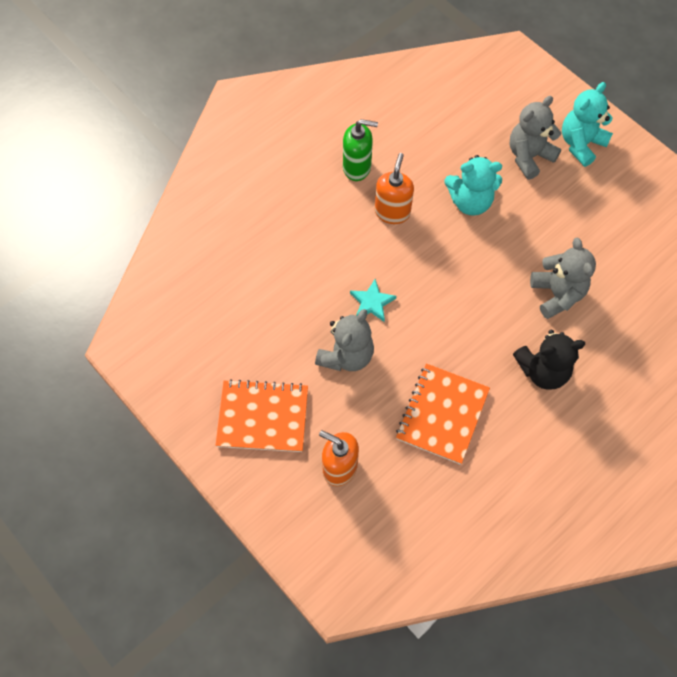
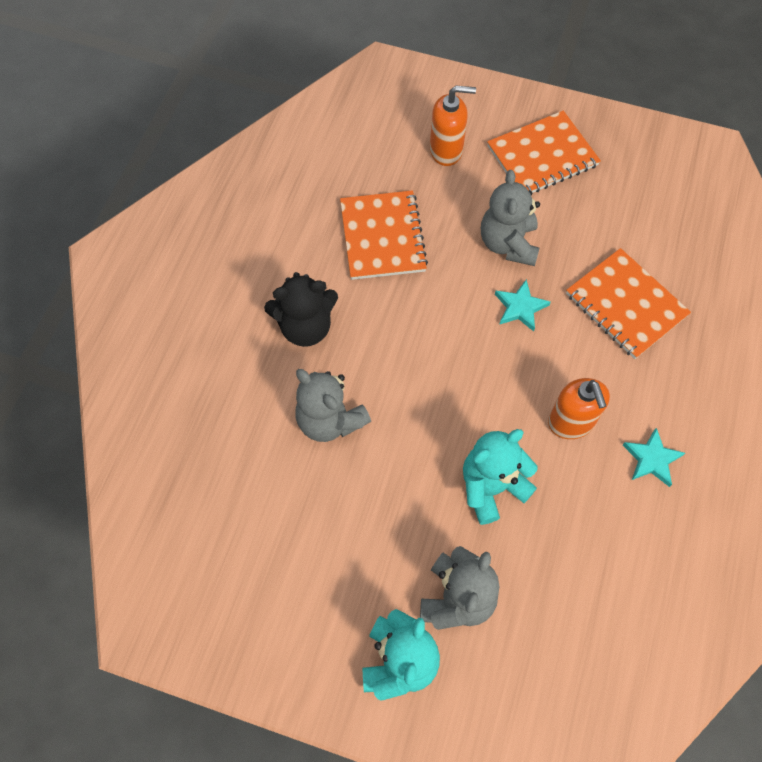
camera: 150 degrees right, 0 degrees up
green soap dispenser [343,119,378,181] -> turquoise star [623,428,685,487]
black teddy bear [513,330,585,390] -> black teddy bear turned 150 degrees counterclockwise [264,272,338,347]
none -> orange notebook [566,248,691,359]

